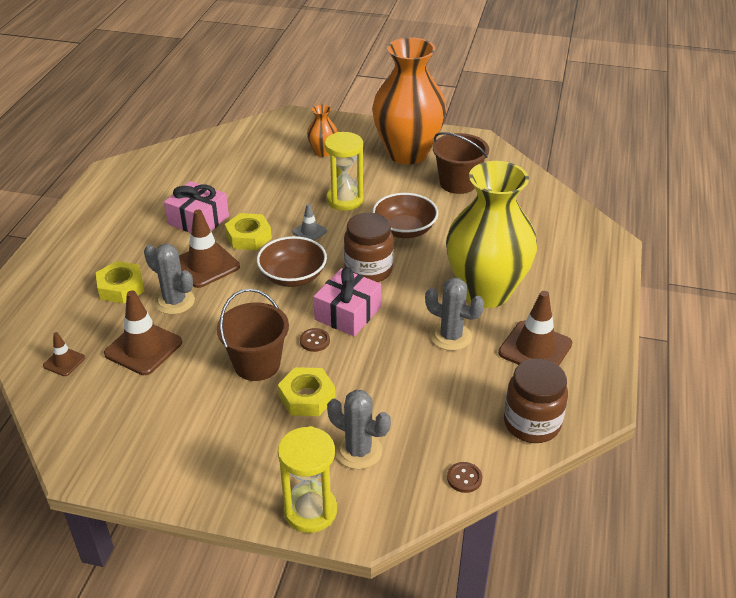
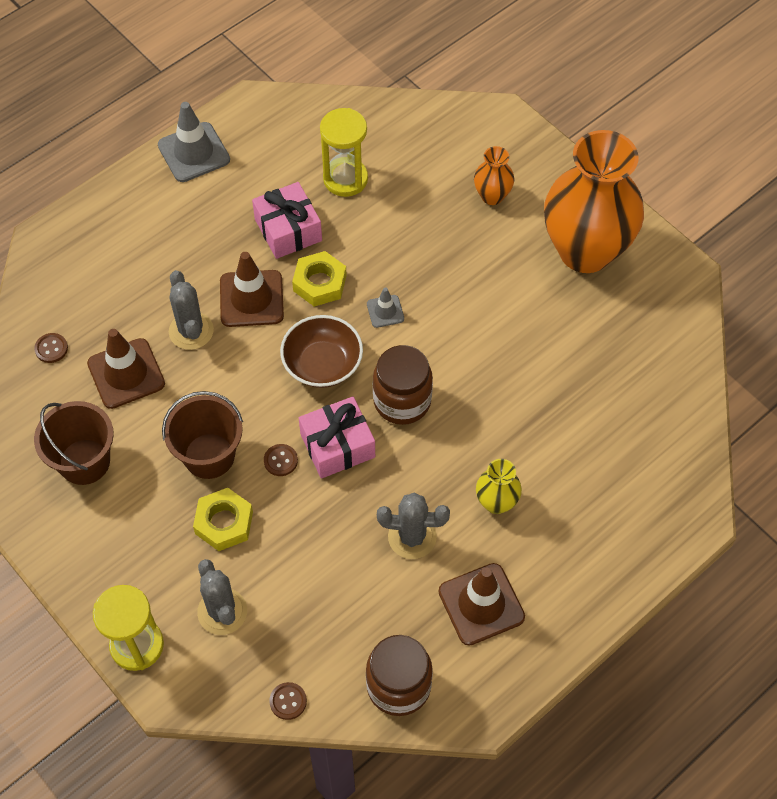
camera: 35 degrees right, 20 degrees up
brown traffic cone [43,332,85,376] -> brown button [34,333,68,363]
yellow nut [96,261,145,304] -> none
yellow hourglass [324,132,364,211] -> yellow hourglass moved to [320,108,368,197]
brown bowl [372,193,438,238] -> none
grey cactus [425,278,484,351] -> grey cactus turned 60 degrees counterclockwise [377,492,450,559]
brown bucket [433,132,489,194] -> brown bucket moved to [34,401,114,485]
yellow vase [446,161,537,308] -> yellow vase [476,459,522,514], size x0.43
none -> grey traffic cone [158,102,230,182]

